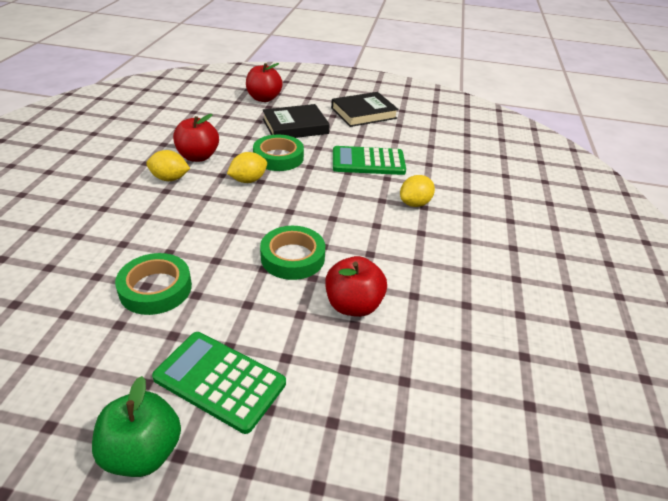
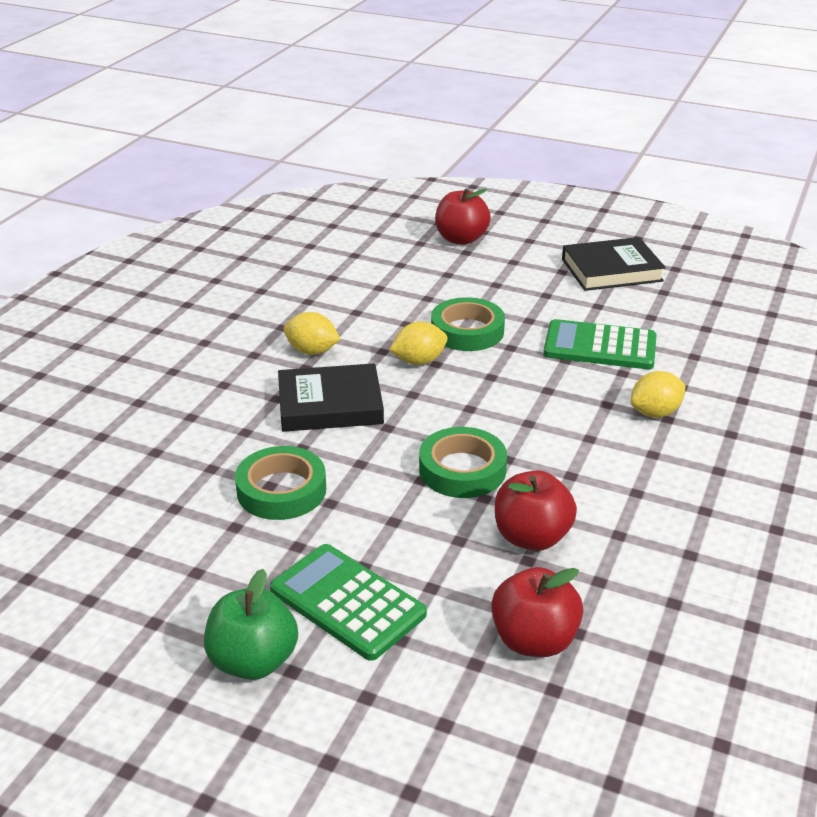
camera: 15 degrees right, 5 degrees down
red apple [173,114,219,162] -> red apple moved to [491,567,583,657]
black book [262,104,330,138] -> black book moved to [278,363,384,432]

